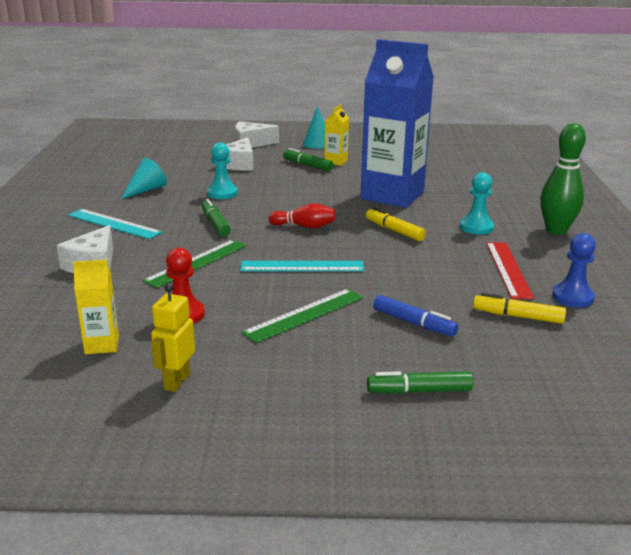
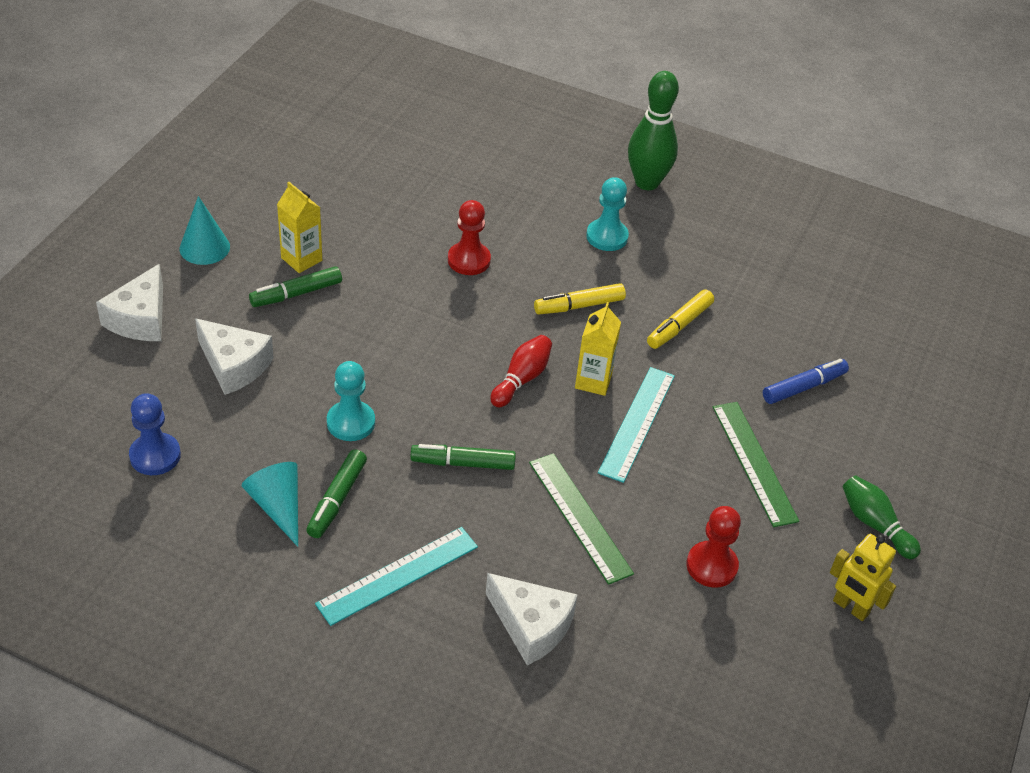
camera: 70 degrees left, 20 degrees up
yellow carton [73,260,119,354] -> yellow carton moved to [575,302,621,396]
blue carton [360,39,434,208] -> red pawn [448,200,491,275]
green marker [367,371,473,394] -> green marker moved to [306,449,367,538]
yellow marker [473,293,566,324] -> yellow marker moved to [647,290,714,349]
red ruler [486,242,534,299] -> none
blue pawn [552,233,596,308] -> blue pawn moved to [129,393,181,475]
none -> green bowling pin [843,475,921,559]

